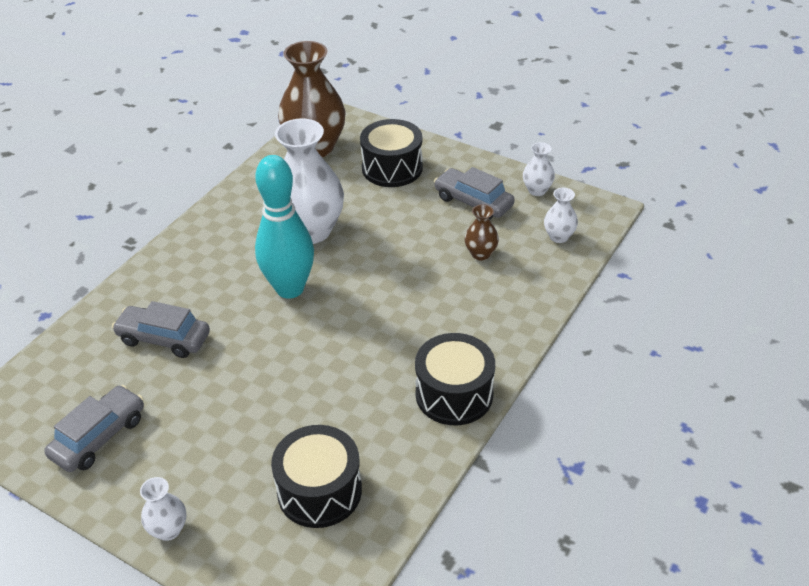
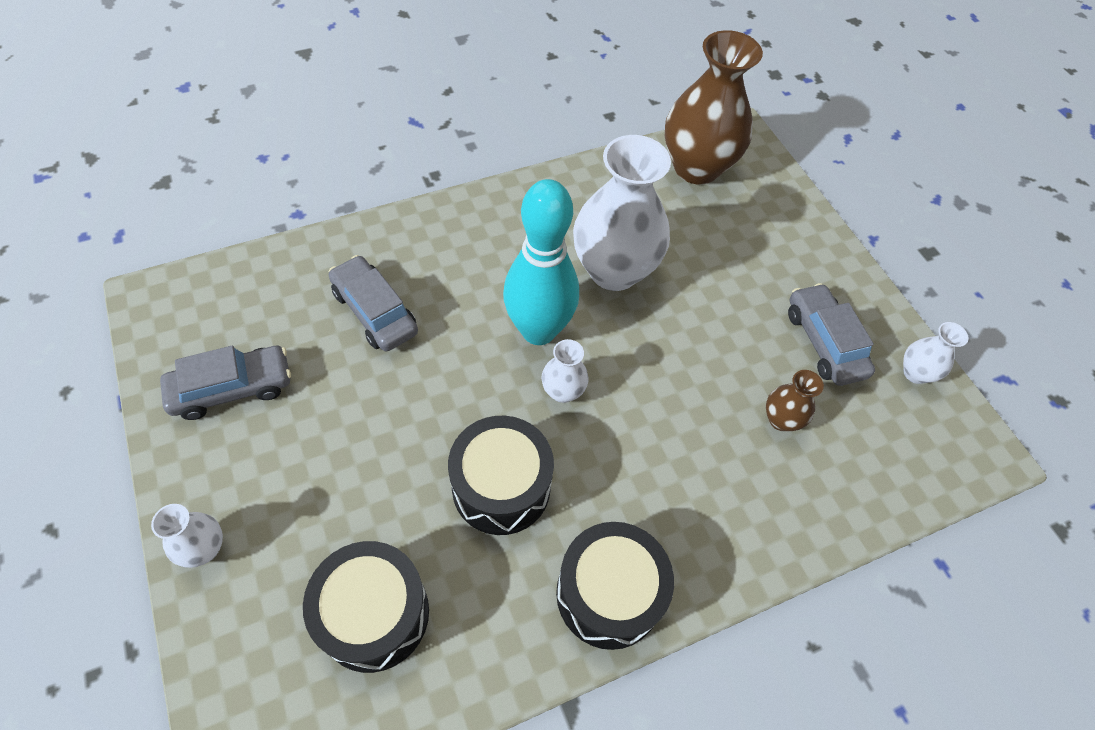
camera: 30 degrees right, 15 degrees up
black drum [360,119,423,187] -> black drum moved to [448,416,554,535]
white vase [544,188,578,243] -> white vase moved to [542,339,589,403]

